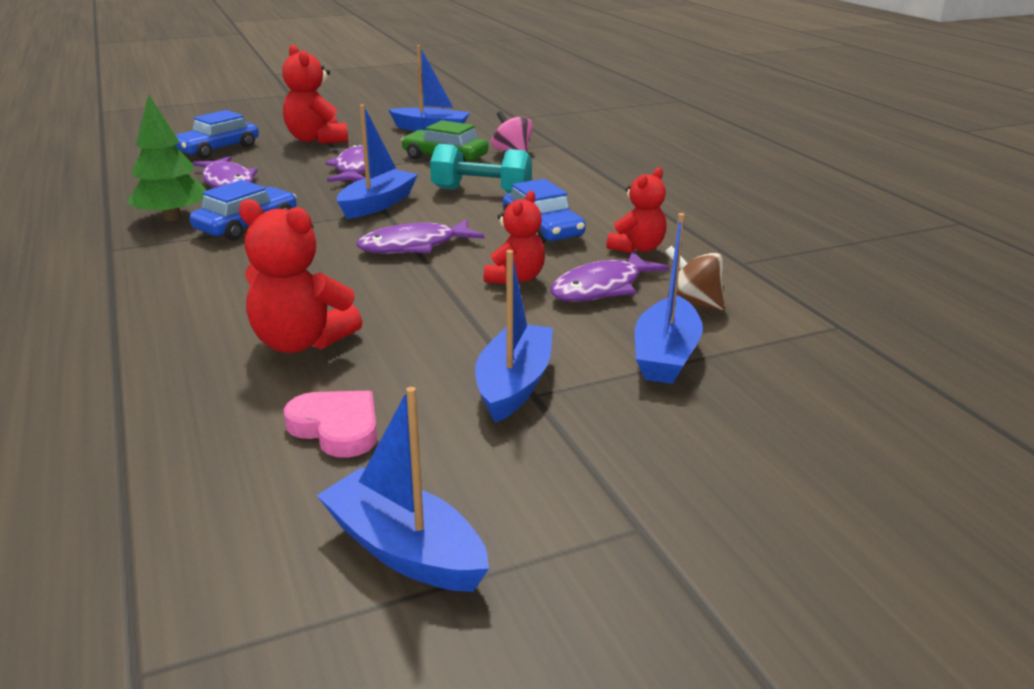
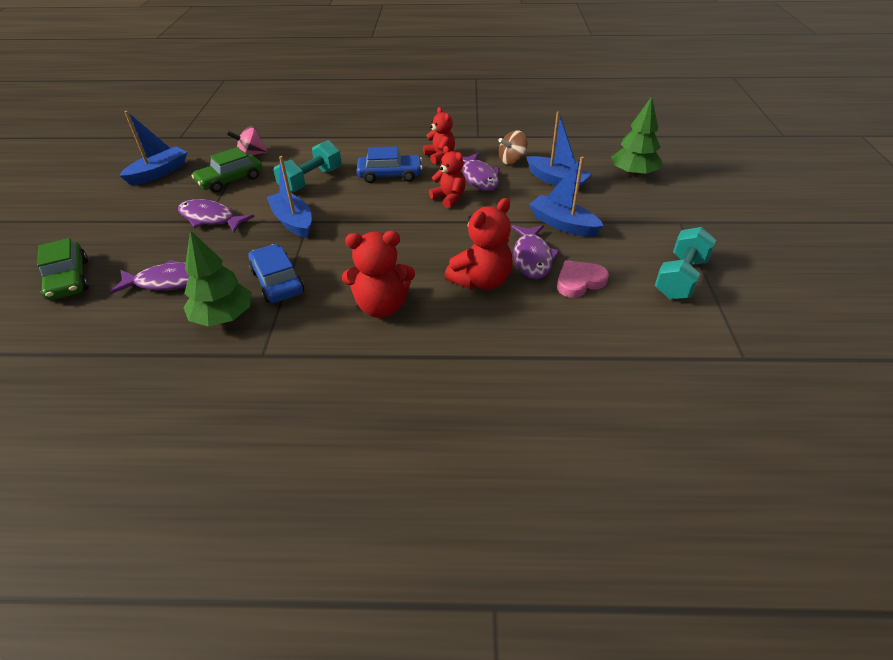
camera: 65 degrees left, 15 degrees up
blue car [175,110,259,159] -> green car [37,238,89,300]
red teddy bear [282,45,348,144] -> red teddy bear moved to [342,231,415,318]
blue boat [317,387,489,592] -> turquoise dumbbell [655,227,716,299]
purple fish [357,219,485,254] -> purple fish moved to [512,225,560,279]
none -> green tree [611,96,662,177]

